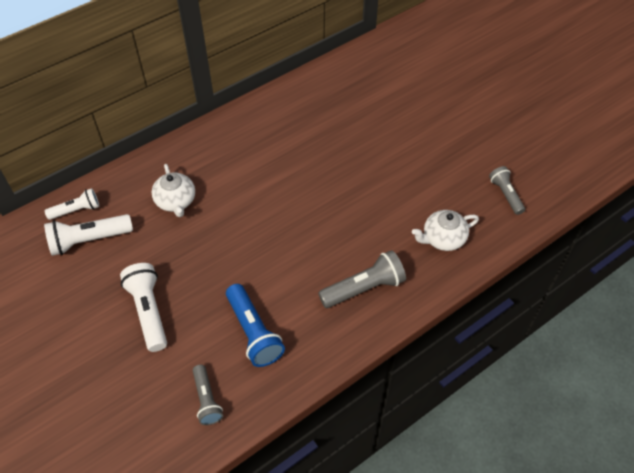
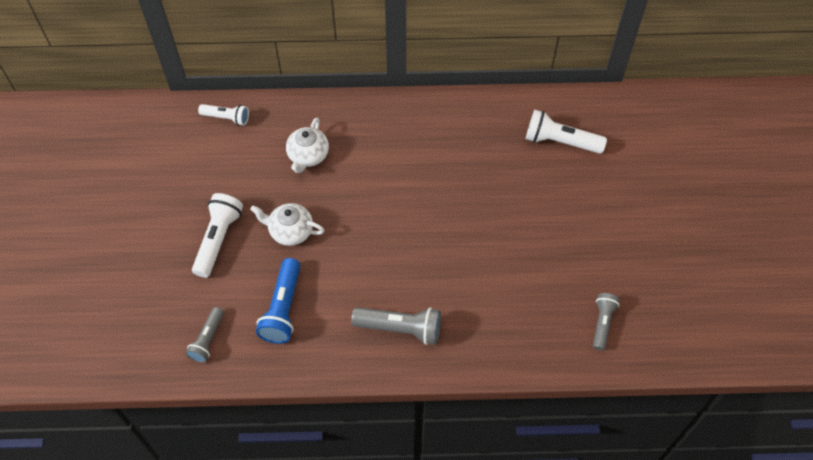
camera: 35 degrees right, 5 degrees up
white flashlight [44,214,133,256] -> white flashlight moved to [526,110,607,154]
white teapot [412,210,479,251] -> white teapot moved to [250,203,325,246]

